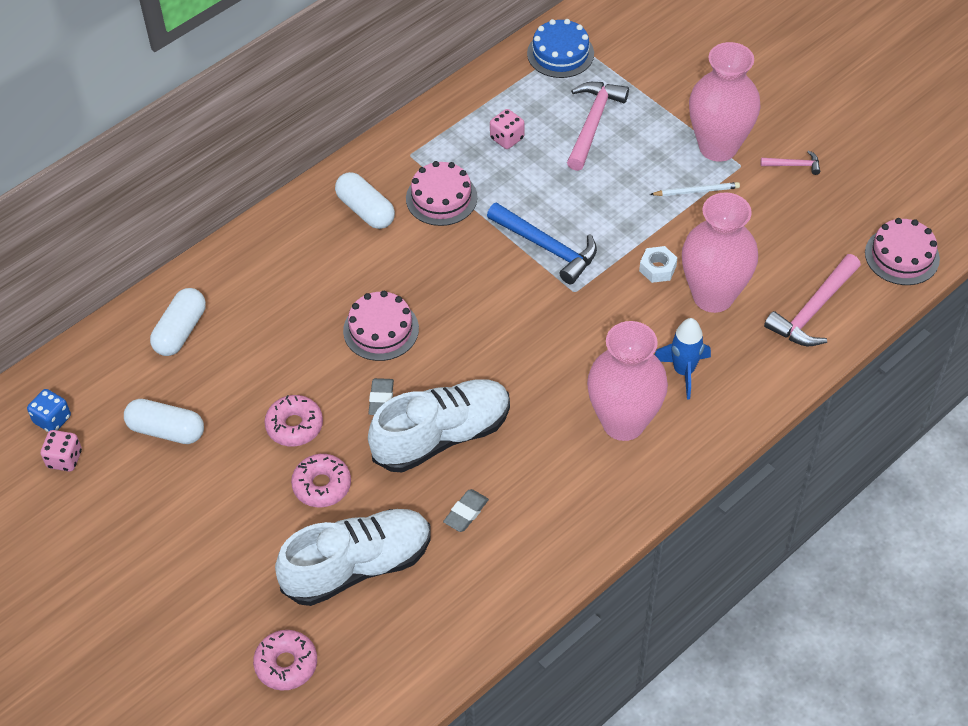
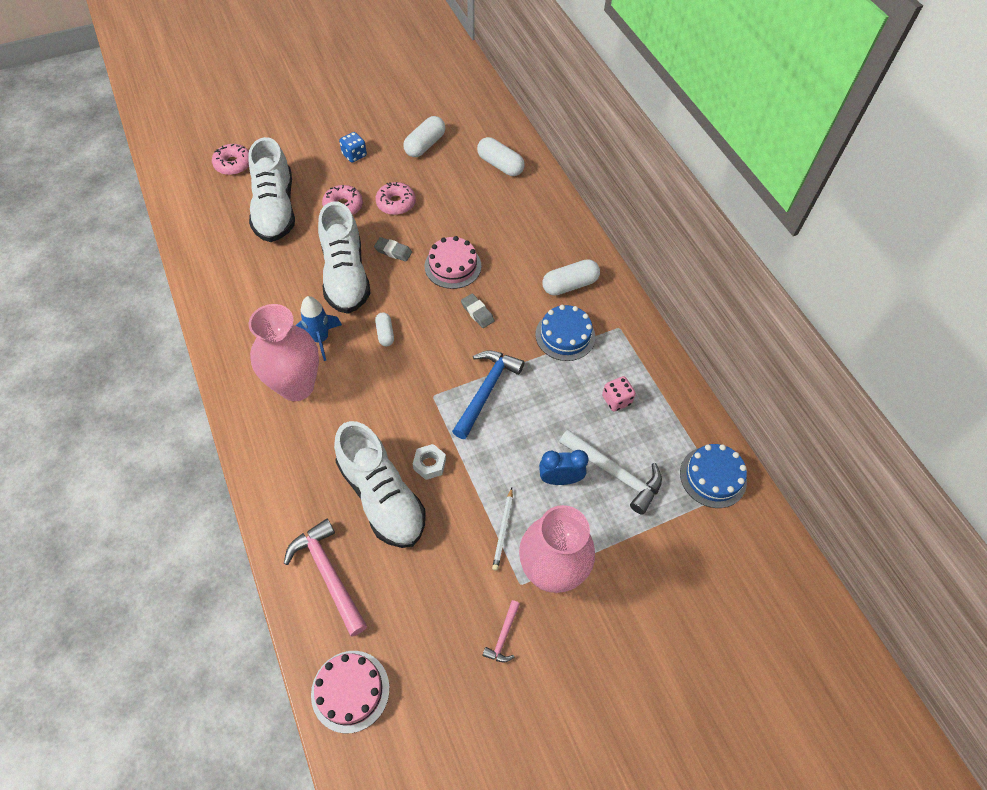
camera: 105 degrees right, 5 degrees up
blue dice [27,389,71,432] -> blue dice moved to [339,132,367,163]
pink dice [41,430,82,472] -> none
pink cake [406,161,477,226] -> blue cake [535,305,595,361]
grey eraser [443,489,489,532] -> grey eraser moved to [461,293,494,328]
blue hammer [487,202,597,284] -> blue hammer turned 150 degrees clockwise [452,350,524,439]
pink hammer [567,82,629,171] -> white hammer [559,430,662,515]
blue rocket [655,318,711,399] -> blue rocket moved to [295,296,342,361]
pink vase [682,193,758,313] -> white shoe [334,421,426,548]
none -> white capsule [375,312,394,346]
none -> blue clock [539,450,589,485]

